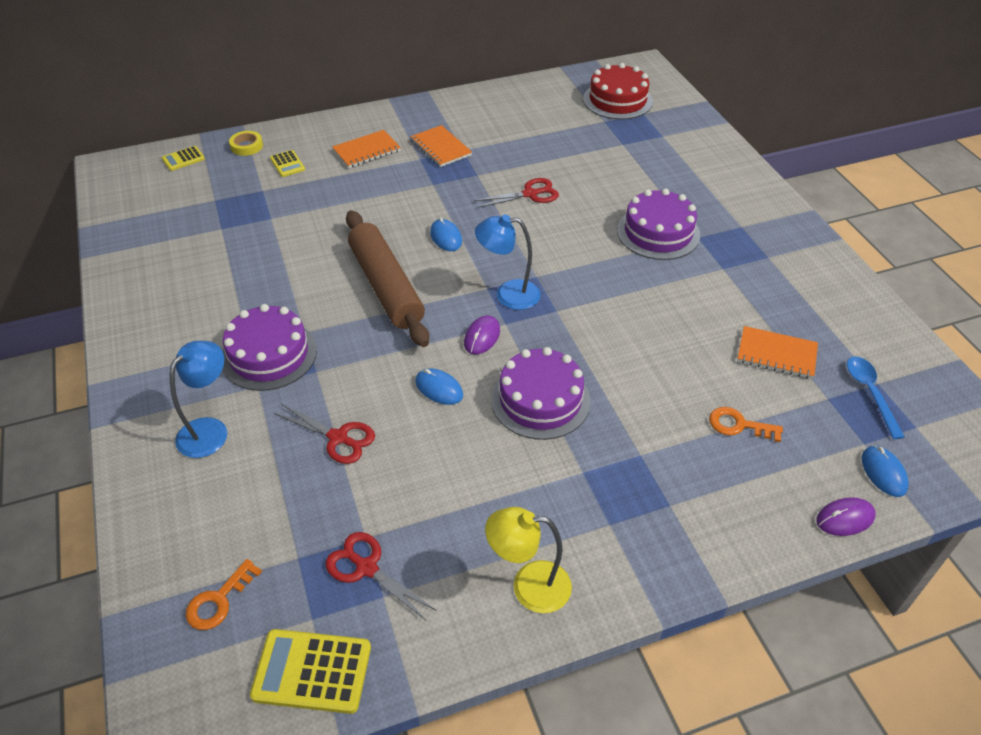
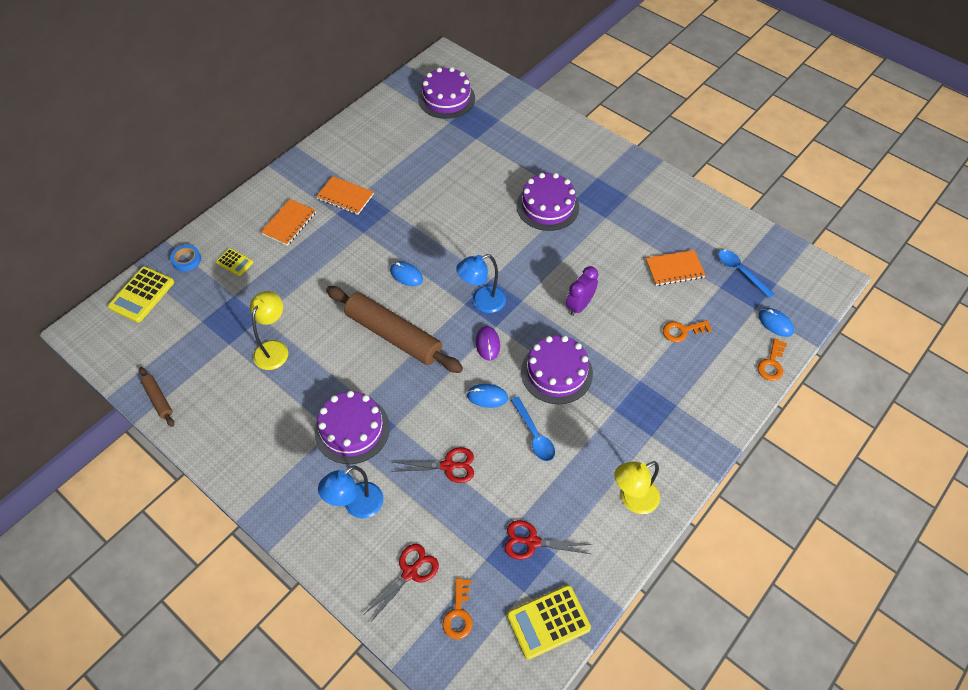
camera: 30 degrees left, 10 degrees up
yellow calculator [162,146,205,171] -> yellow calculator [108,266,174,323], size x1.76
blue lamp [170,341,227,458] -> blue lamp turned 135 degrees counterclockwise [318,466,383,518]
yellow tape [229,131,263,156] -> blue tape [170,245,201,271]
red scissors [474,178,559,208] -> red scissors moved to [363,544,439,623]
red cake [583,63,653,120] -> purple cake [418,67,475,119]
purple mouse [816,497,876,536] -> orange key [758,339,787,381]
none -> brown rolling pin [139,367,174,427]
none -> yellow lamp [250,291,288,370]
none -> blue spoon [511,397,555,461]
none -> purple clock [566,266,599,316]

